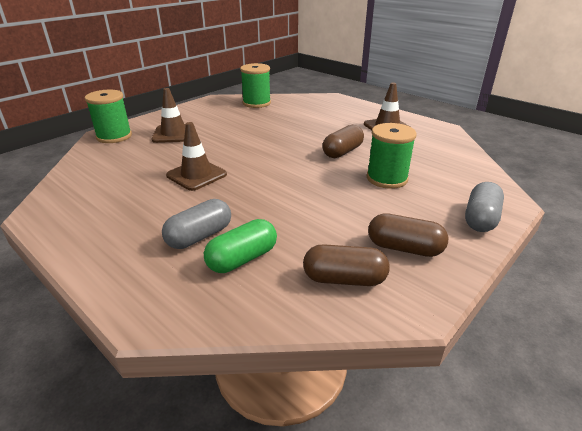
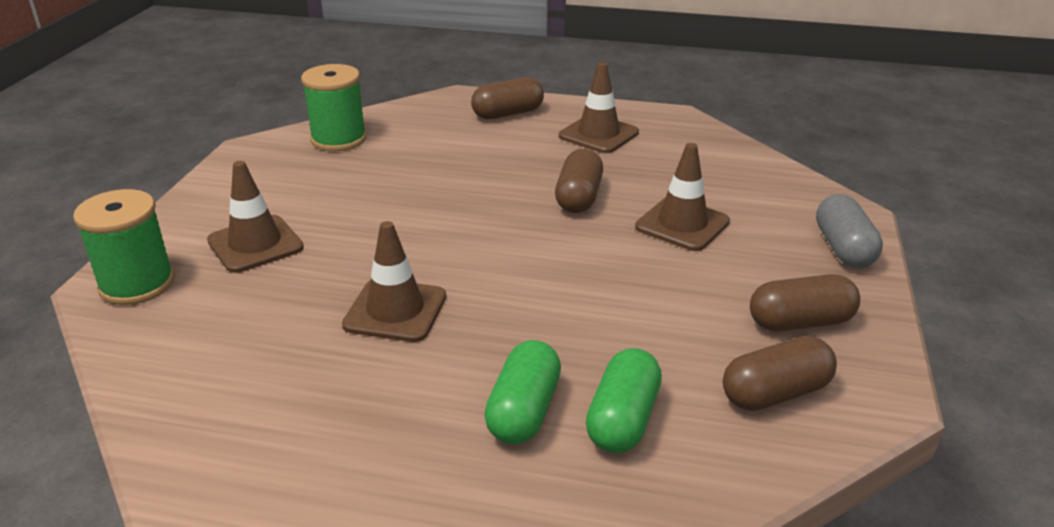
camera: 30 degrees left, 0 degrees up
grey capsule [162,199,231,249] -> green capsule [484,340,561,444]
green spool [367,123,417,189] -> brown traffic cone [635,143,730,251]
none -> brown capsule [471,77,544,119]

